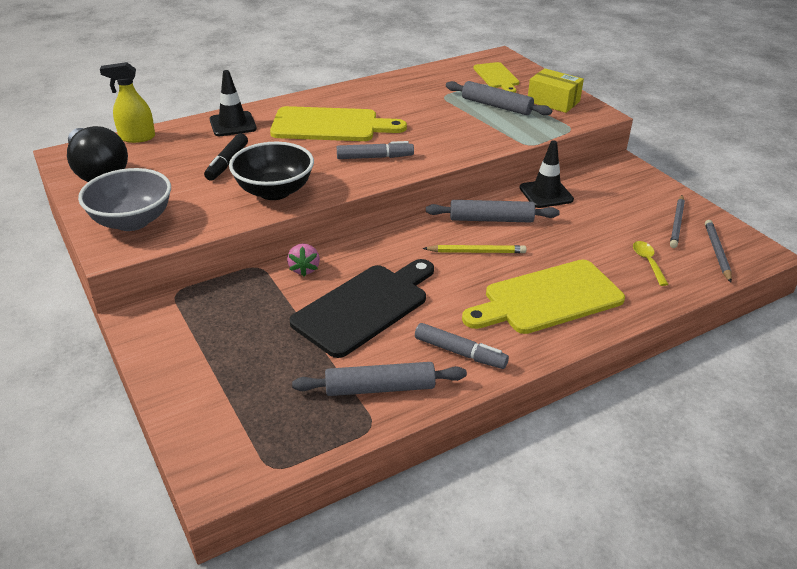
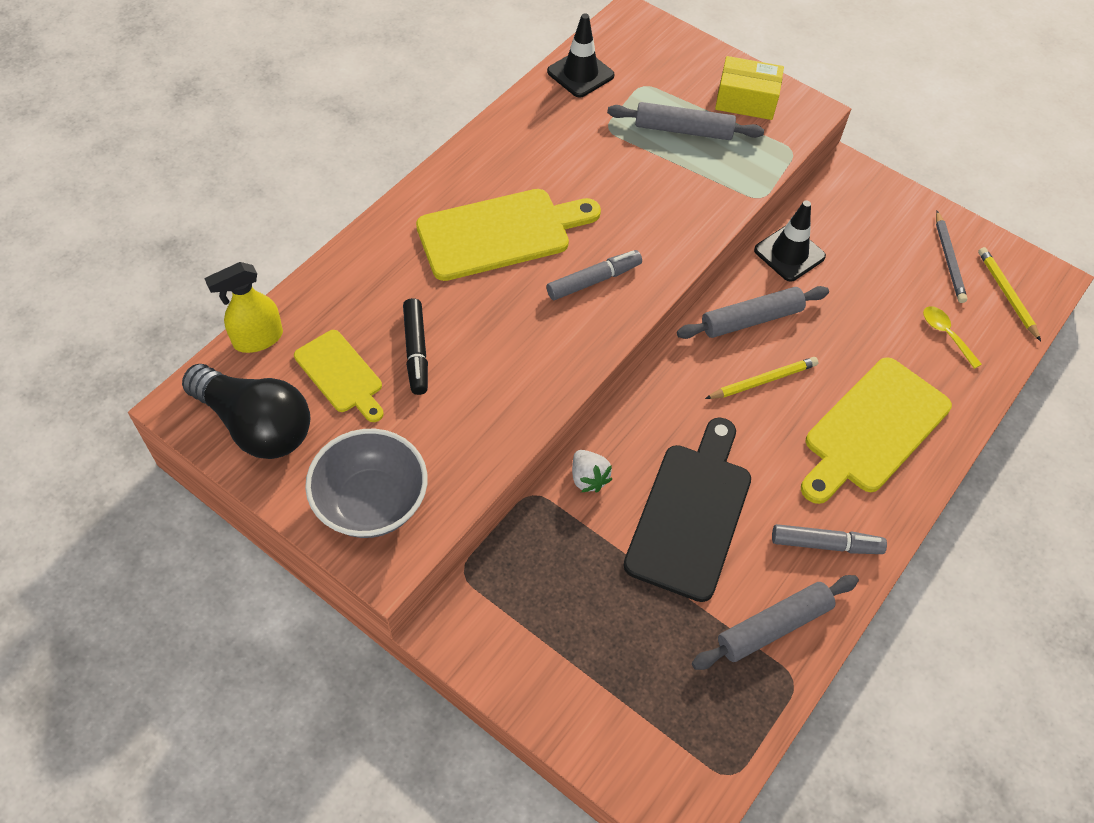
camera: 25 degrees left, 20 degrees up
black traffic cone [210,70,257,136] -> black traffic cone moved to [547,13,615,98]
black bowl [229,142,314,200] -> none
pink strawberry [287,244,320,277] -> white strawberry [572,450,612,492]
yellow cutting board [473,62,519,93] -> yellow cutting board moved to [294,330,384,422]
grey pencil [705,220,732,282] -> yellow pencil [978,247,1041,341]

